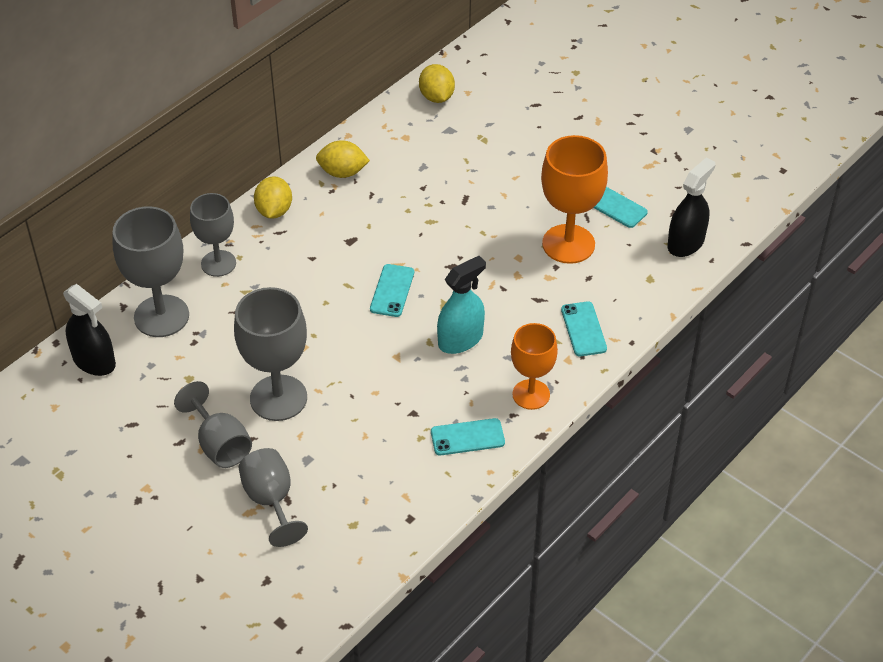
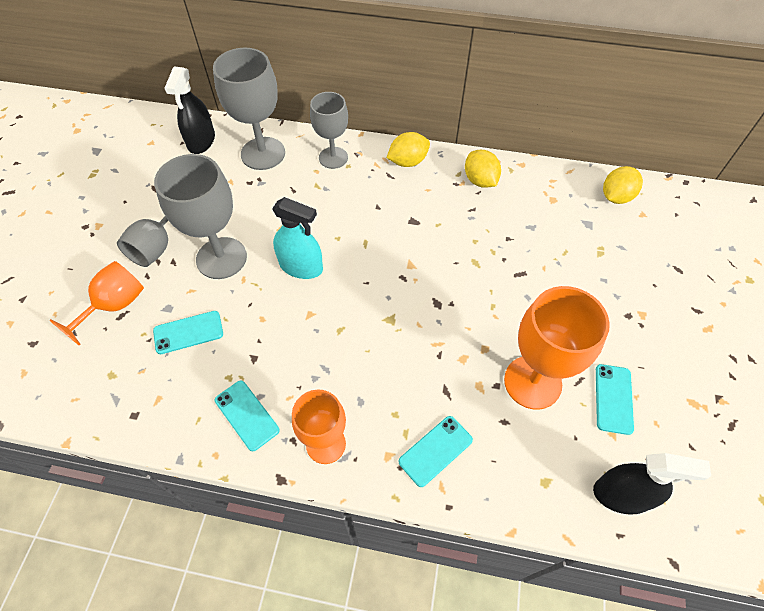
camera: 60 degrees right, 10 degrees up
grey goblet [239,448,308,547] -> orange goblet [49,261,144,346]
turquoise phone [370,264,414,317] -> turquoise phone moved to [153,311,223,354]
turquoise spray bottle [437,256,486,354] -> turquoise spray bottle moved to [272,197,323,279]

